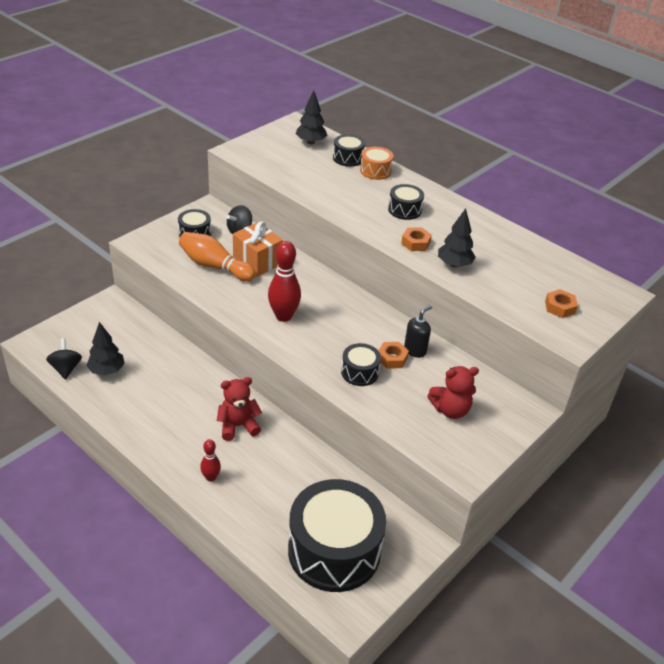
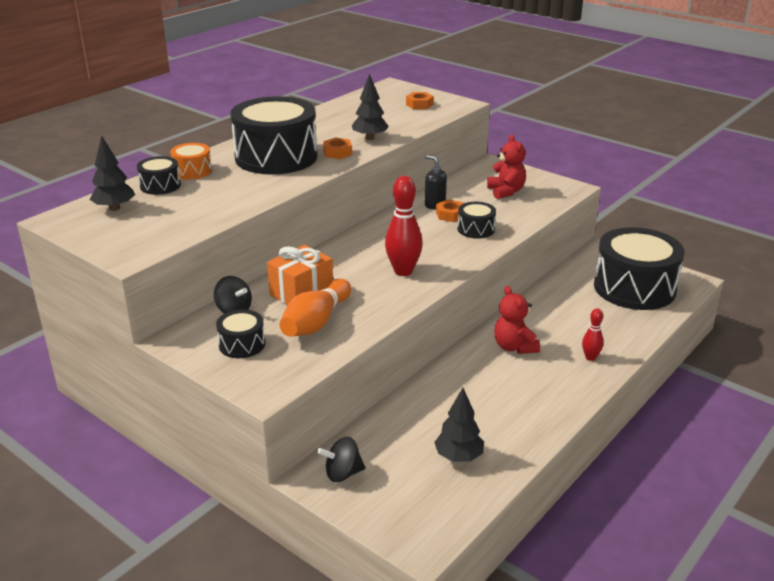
camera: 90 degrees left, 10 degrees down
black spinning top [46,338,82,380] -> black spinning top moved to [317,437,366,482]
black drum [388,184,424,220] -> black drum [230,96,317,175], size x2.21

